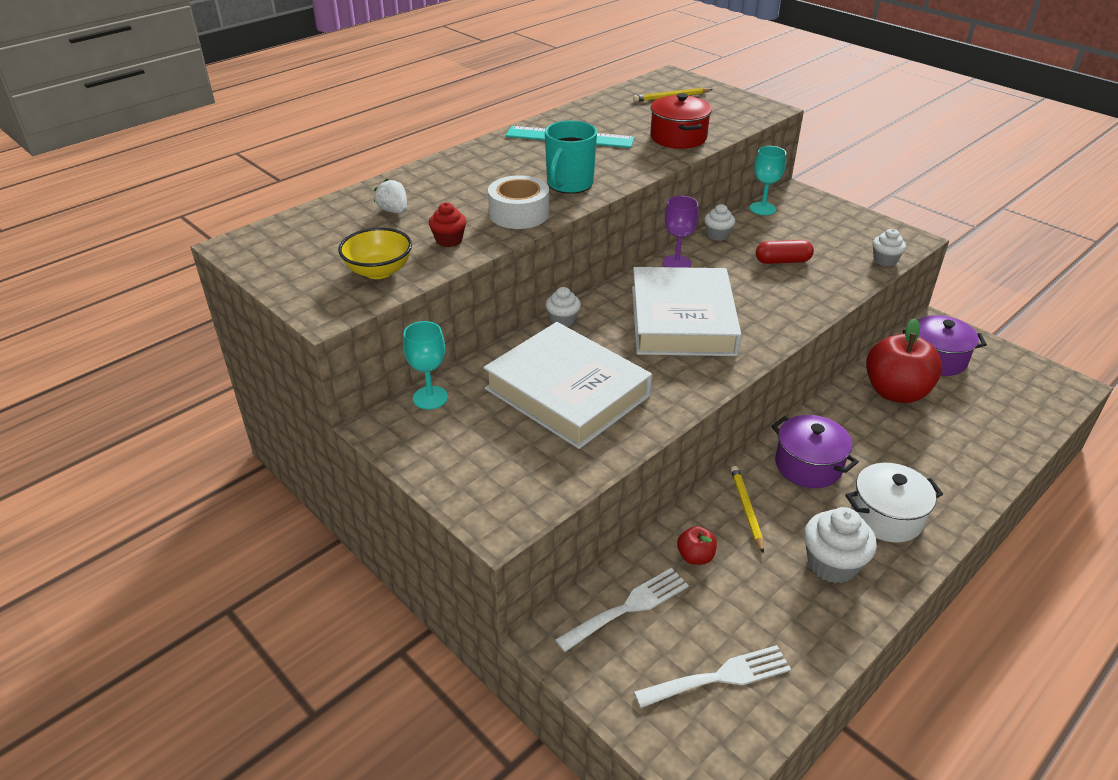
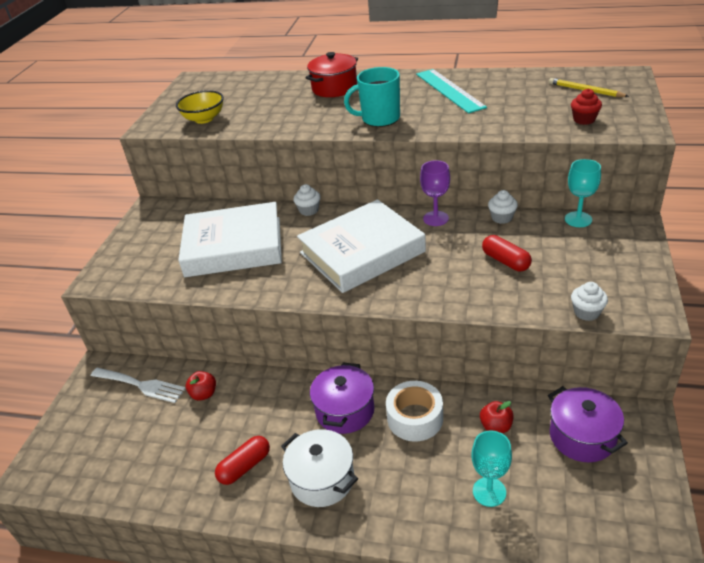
camera: 60 degrees right, 0 degrees up
white strawberry [374,179,407,214] -> none
turquoise goblet [403,321,448,409] -> turquoise goblet moved to [472,430,512,507]
red cupcake [429,202,467,247] -> red cupcake moved to [571,89,602,125]
white book [483,322,652,449] -> white book turned 75 degrees clockwise [178,202,282,277]
white tape [488,175,549,229] -> white tape moved to [386,381,443,441]
white fork [634,645,791,708] -> none
red pot [651,93,712,149] -> red pot moved to [305,52,358,97]
yellow pencil [731,466,764,554] -> none
white cupcake [804,507,877,584] -> red capsule [215,436,270,485]
red apple [866,318,942,403] -> red apple [480,401,514,433], size x0.46

